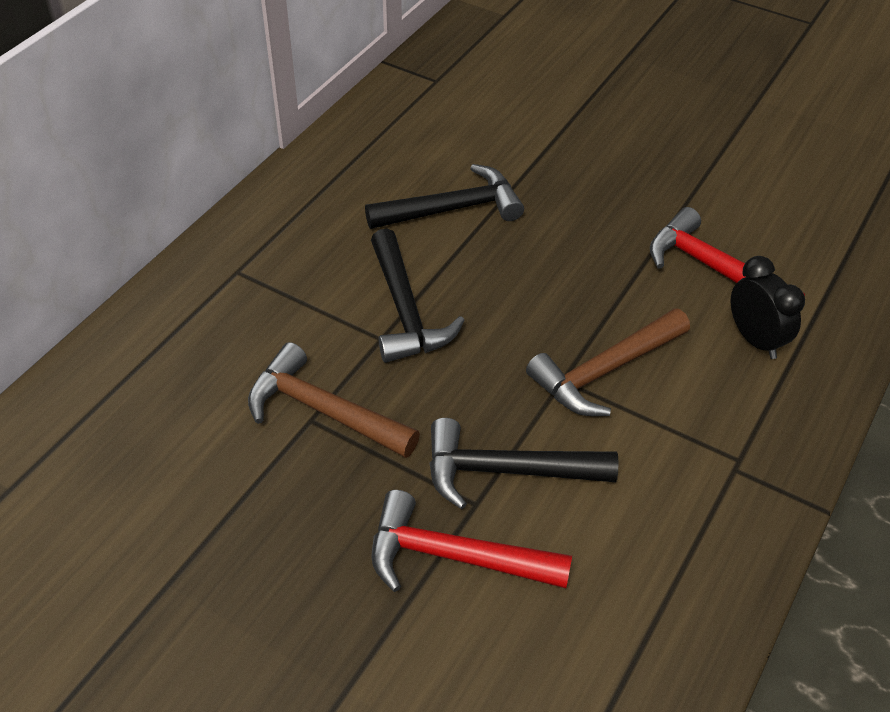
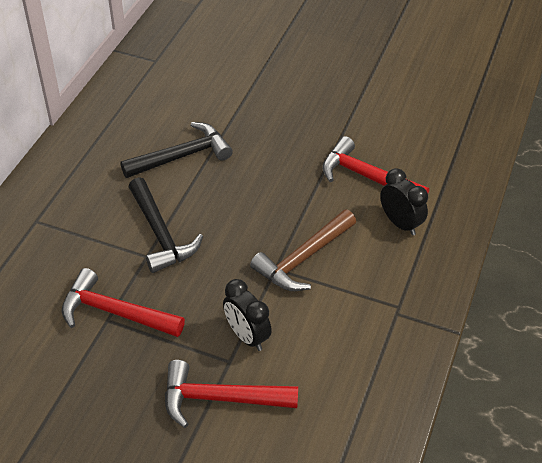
camera: 10 degrees left, 0 degrees up
brown hammer [248,342,420,458] -> red hammer [62,268,185,337]
black hammer [429,418,619,509] -> black clock [223,279,272,351]

